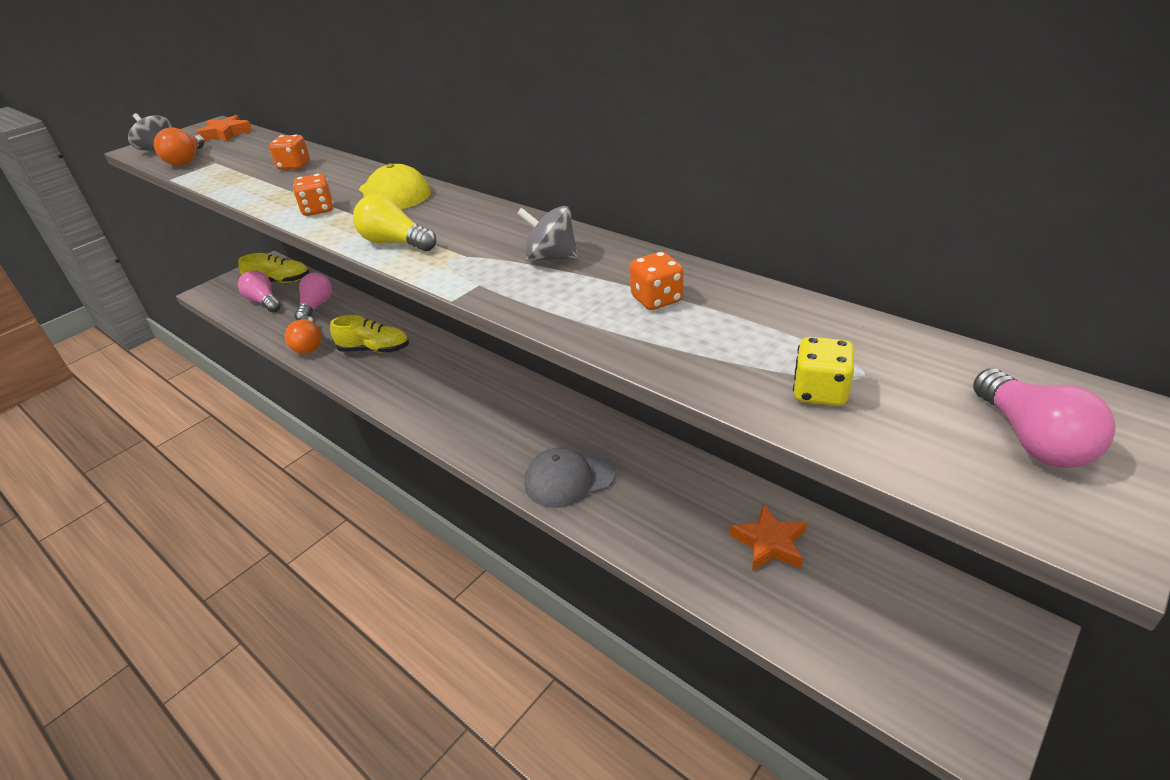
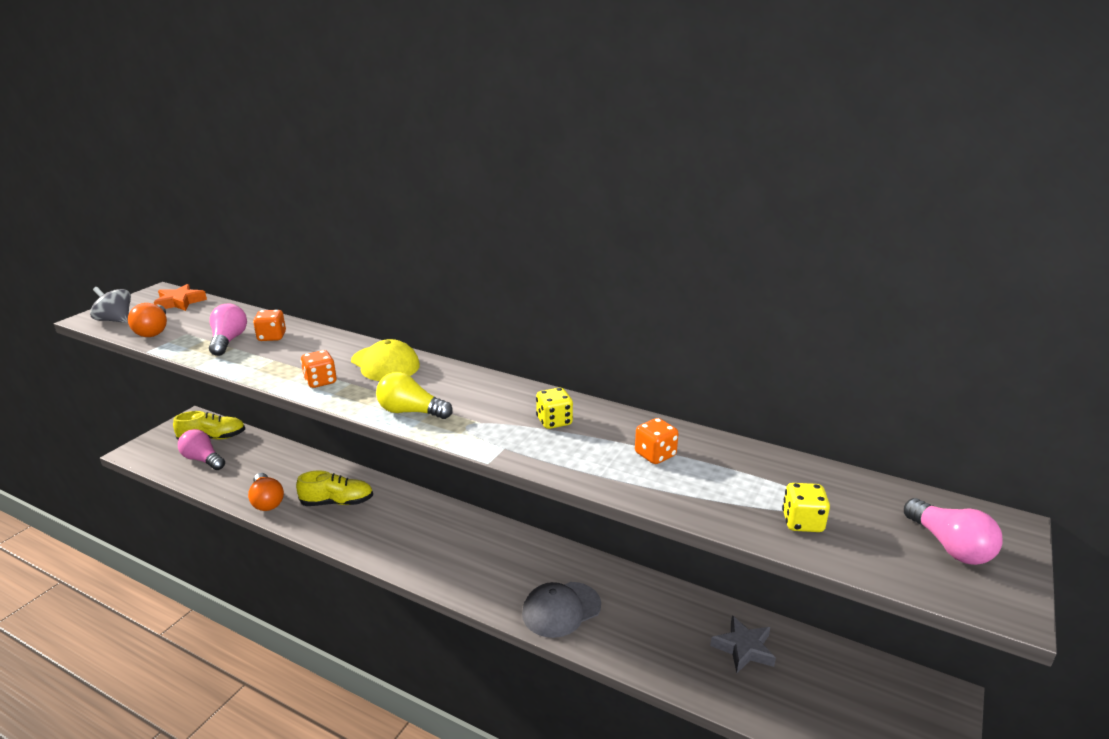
camera: 15 degrees left, 10 degrees down
pink light bulb [295,272,332,320] -> pink light bulb moved to [209,304,247,356]
grey spinning top [517,206,578,261] -> yellow dice [536,388,573,429]
orange star [730,504,807,571] -> grey star [710,615,776,673]

